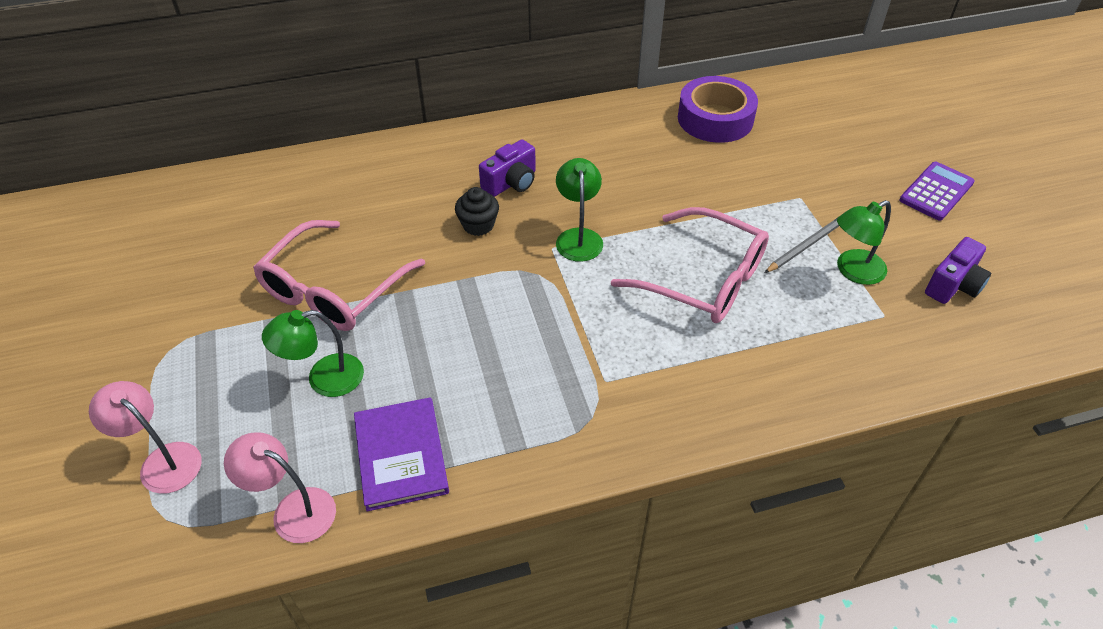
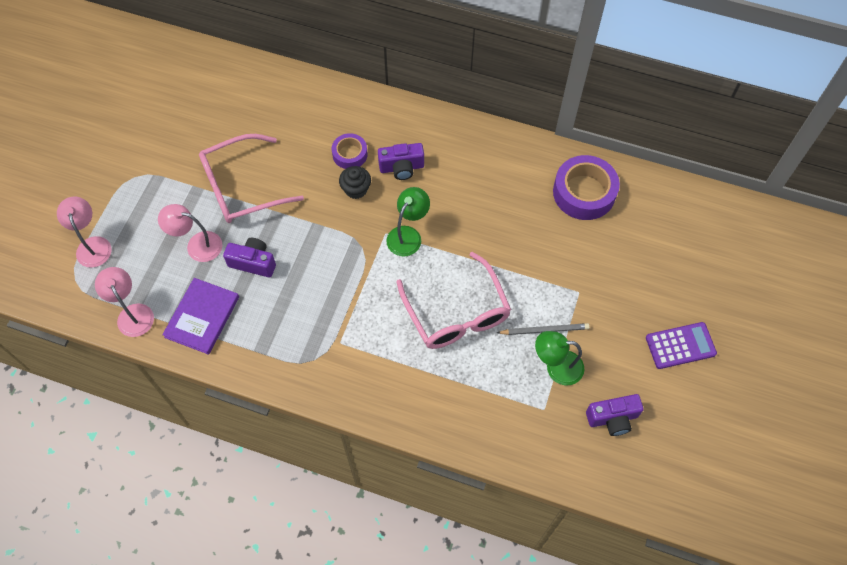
camera: 35 degrees right, 15 degrees up
green lamp [262,310,364,397] -> pink lamp [158,204,222,262]
none -> purple camera [223,238,276,278]
none -> purple tape [332,133,368,169]

